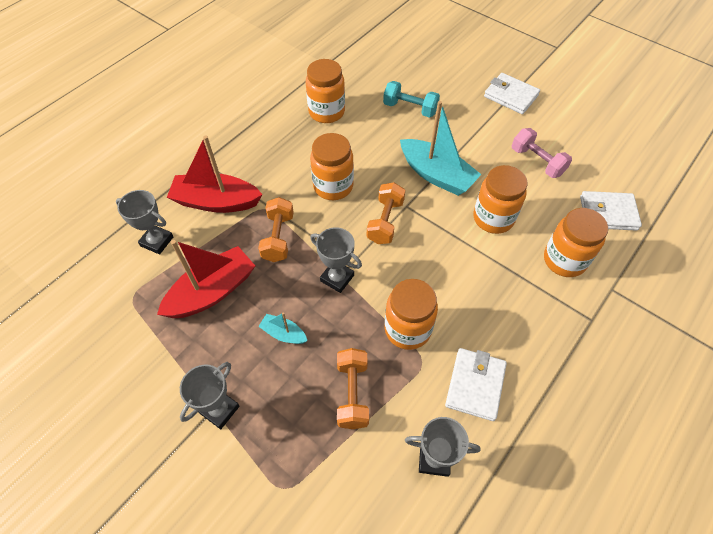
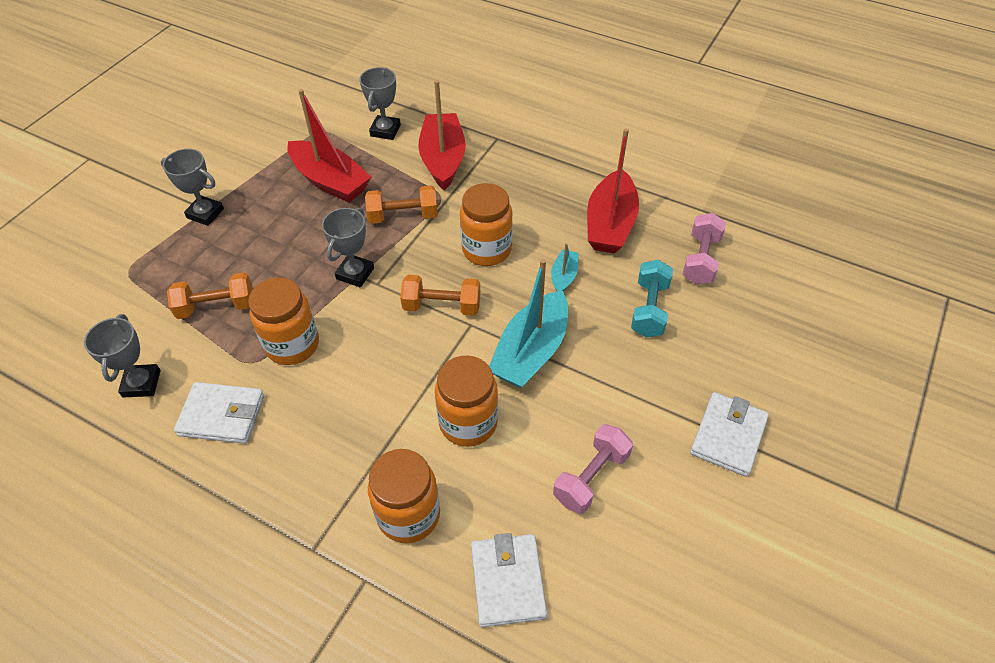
camera: 80 degrees right, 5 degrees down
turquoise boat [258,312,307,344] -> turquoise boat moved to [551,243,579,292]
orange jar [306,59,345,123] -> red boat [587,128,639,254]
none -> pink dumbbell [682,213,726,285]

